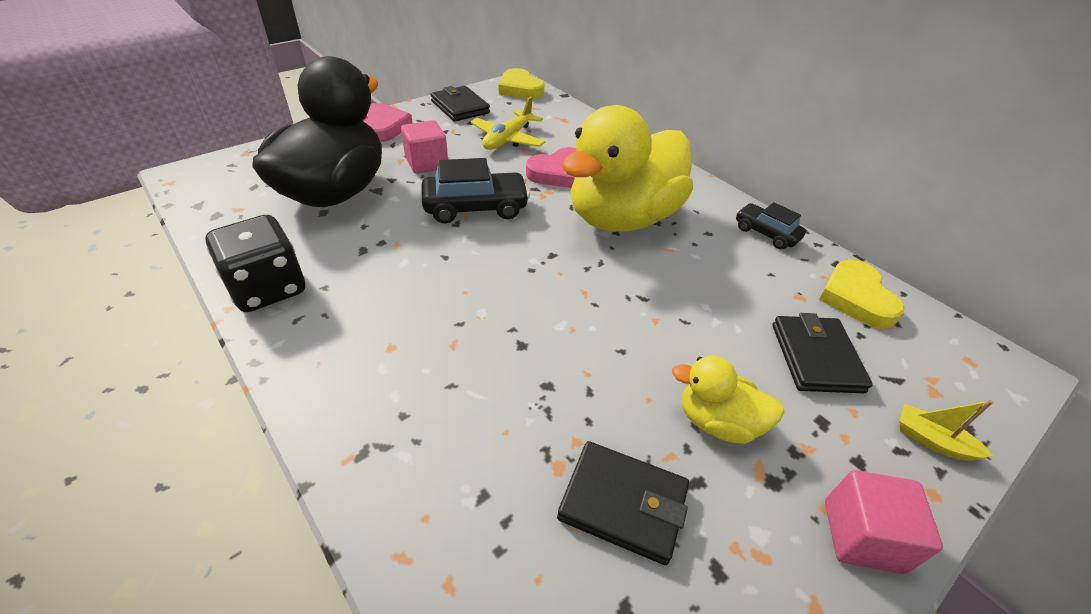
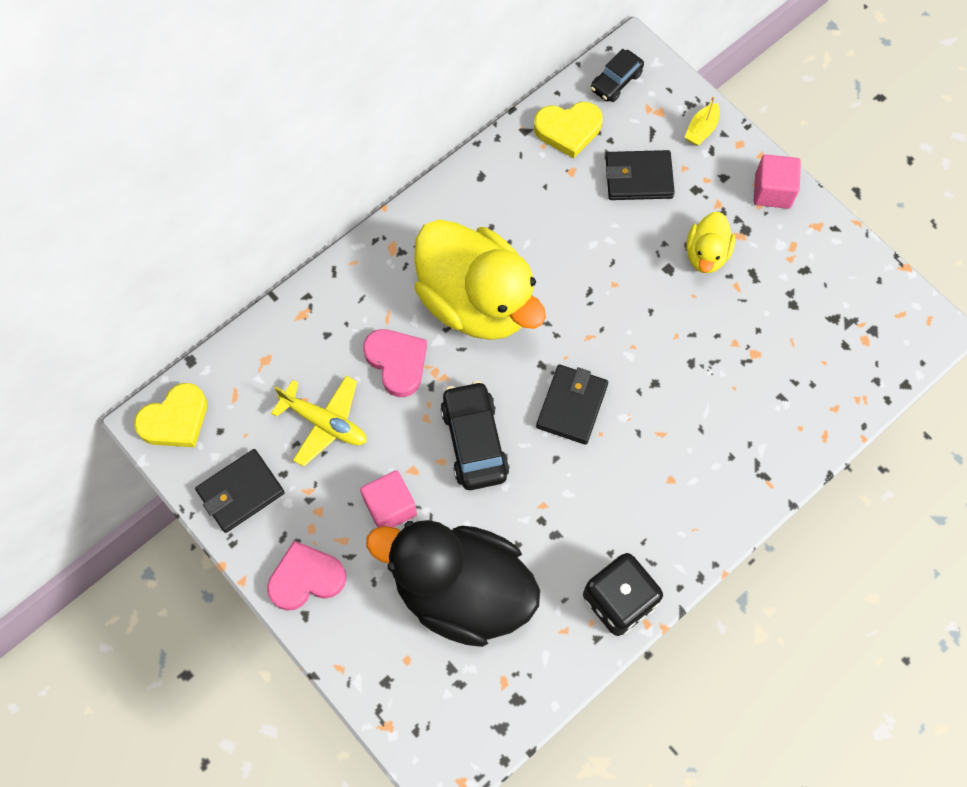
camera: 90 degrees left, 25 degrees up
black wallet [557,441,689,565] -> black wallet moved to [536,364,608,445]
black car [736,202,806,249] -> black car moved to [591,49,644,102]

